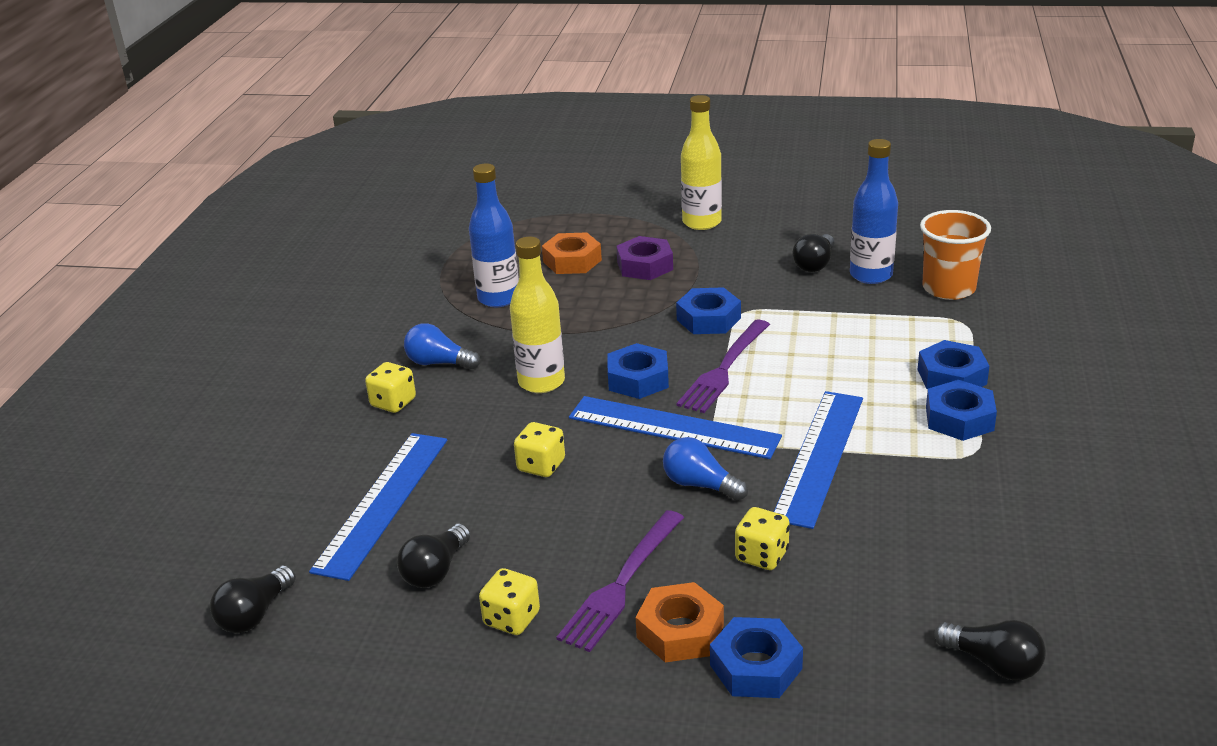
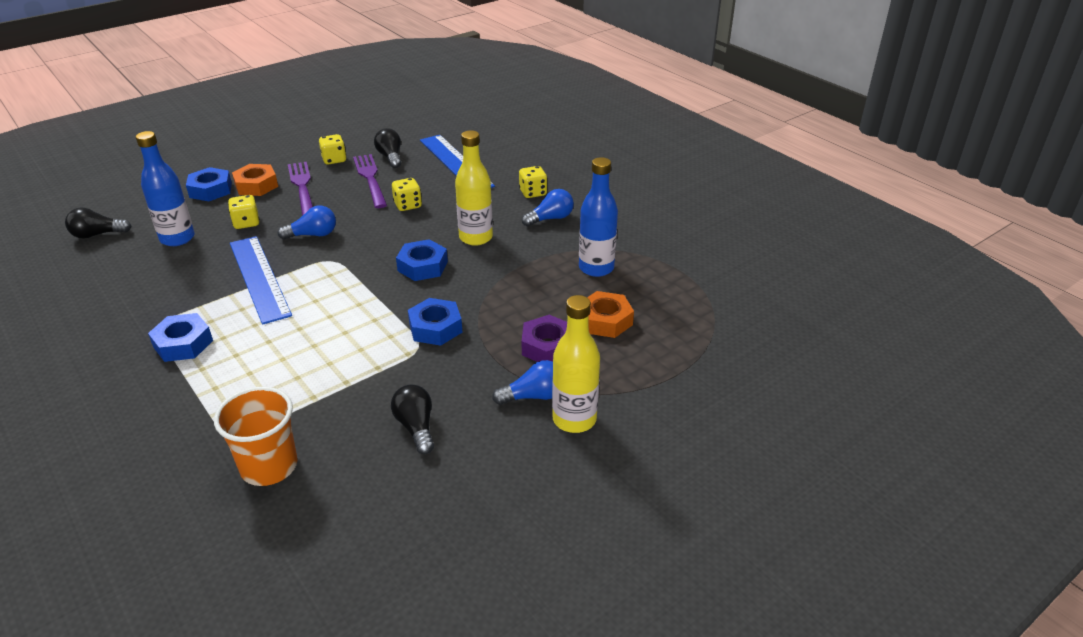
camera: 130 degrees right, 5 degrees up
black light bulb [210,565,296,633] -> none
blue ruler [569,396,782,459] -> none
purple fork [676,320,770,413] -> purple fork moved to [353,154,387,208]
blue bottle [850,139,898,284] -> blue bottle moved to [136,131,195,246]
blue nut [918,340,989,389] -> none
none -> blue light bulb [492,360,553,405]

